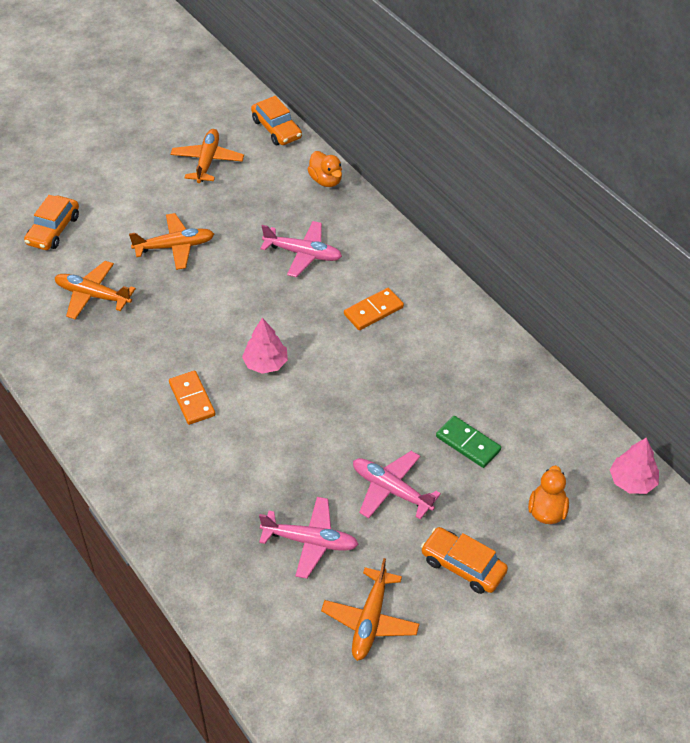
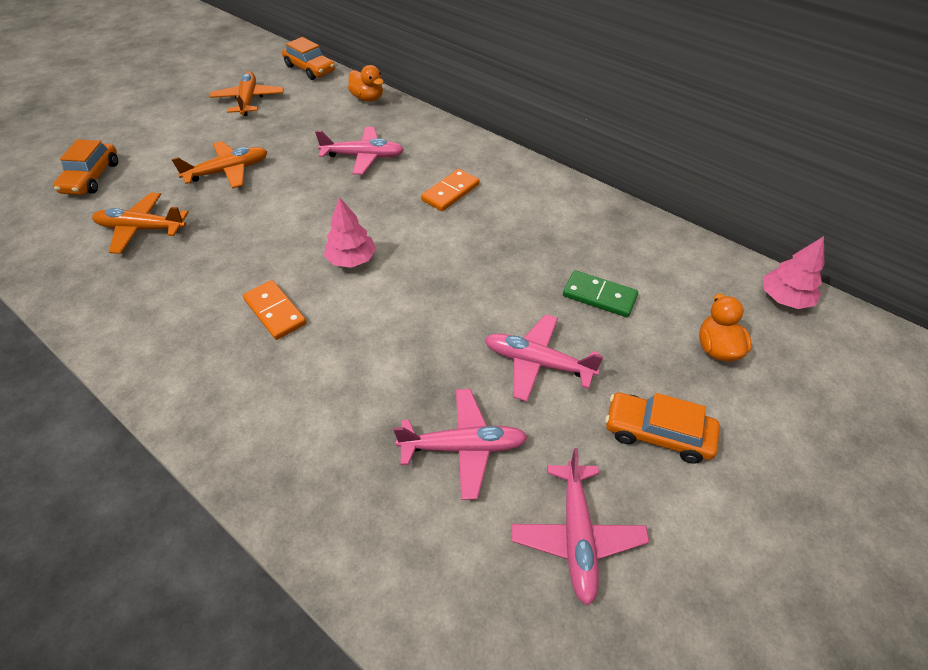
camera: 15 degrees left, 0 degrees up
orange plane [321,558,420,661] -> pink plane [511,448,649,606]

